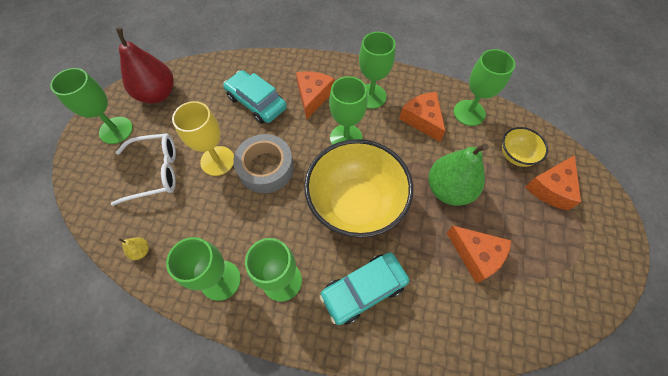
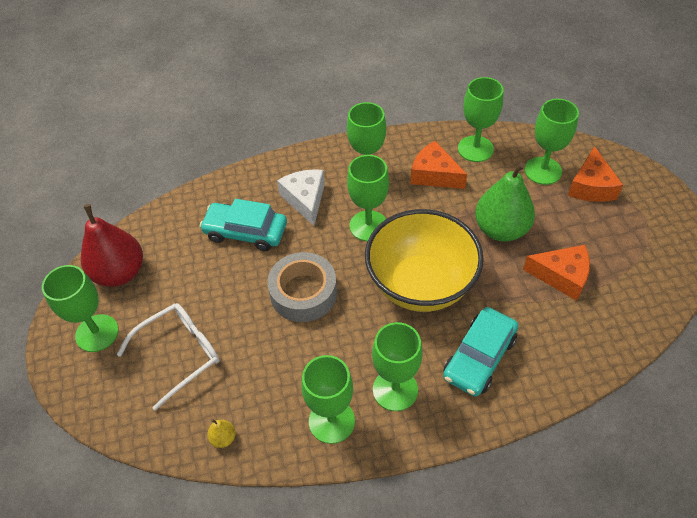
camera: 25 degrees left, 10 degrees down
yellow goblet [172,101,234,176] -> none
orange cheese [296,71,335,119] -> white cheese [277,169,325,226]
yellow bowl [502,127,548,167] -> green goblet [525,99,579,185]

